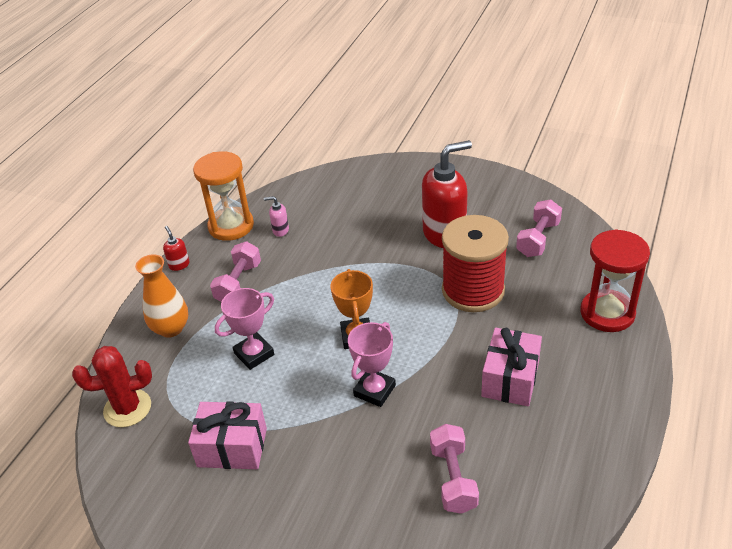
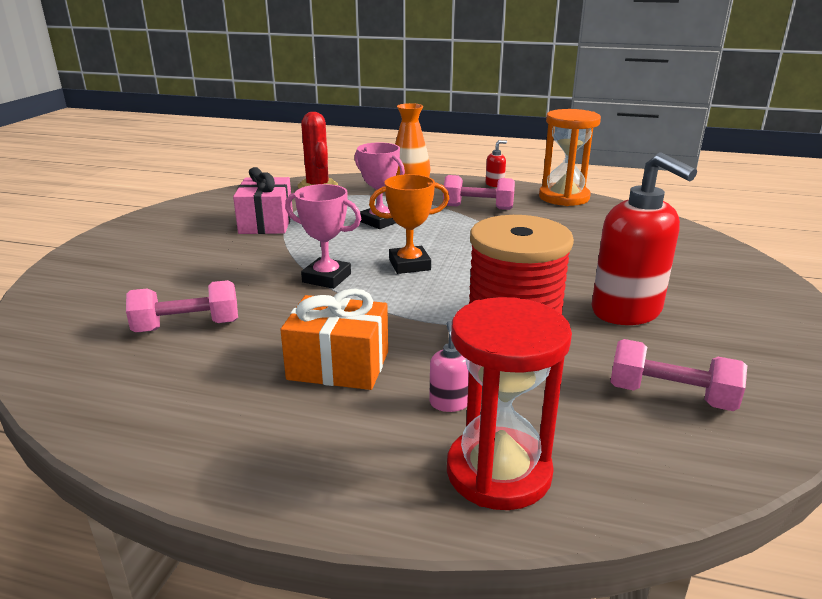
camera: 80 degrees right, 15 degrees down
pink soap dispenser [264,196,289,237] -> pink soap dispenser moved to [429,321,469,412]
pink gift [481,328,542,406] -> orange gift [280,288,388,390]

